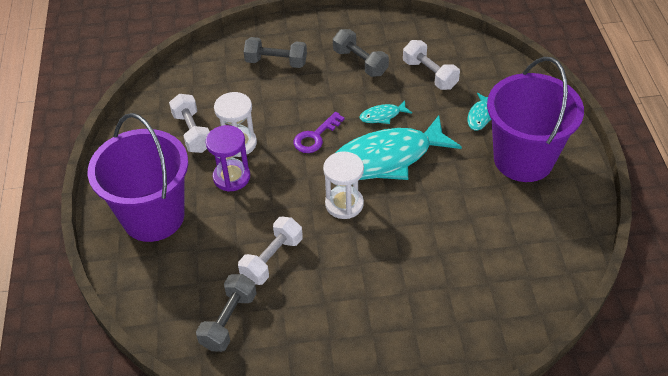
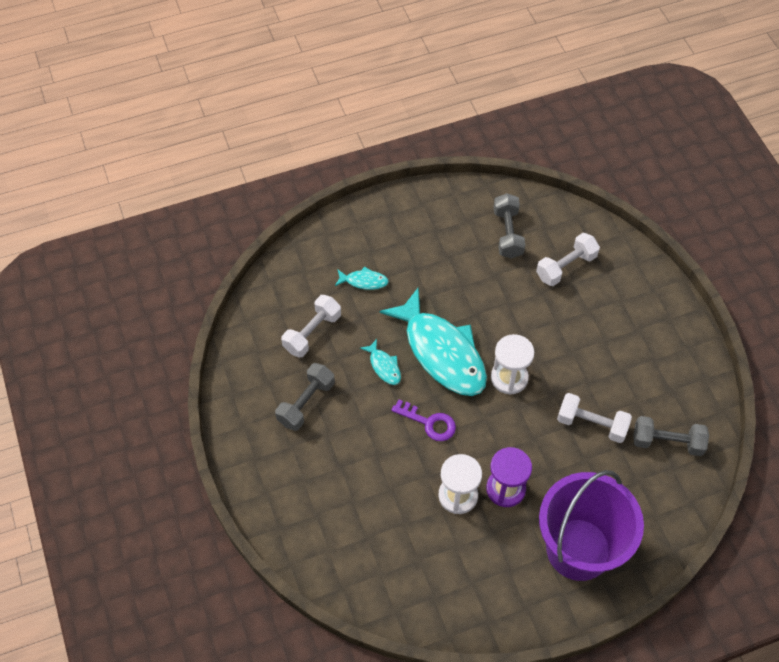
camera: 105 degrees left, 10 degrees up
white dumbbell [169,94,210,153] -> white dumbbell moved to [536,233,600,286]
grey dumbbell [244,37,307,68] -> grey dumbbell moved to [494,193,525,259]
purple bucket [487,57,584,182] -> none

